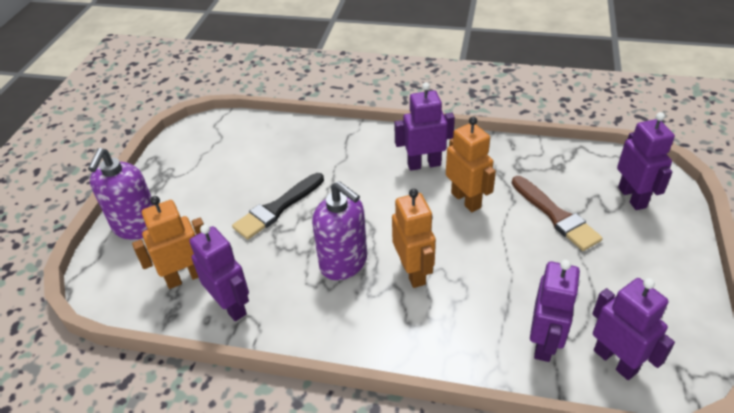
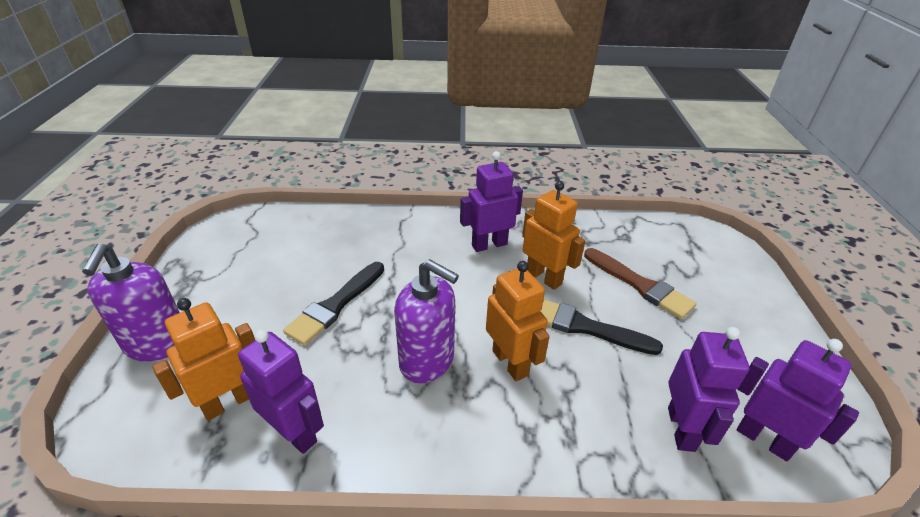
camera: 15 degrees left, 5 degrees down
purple robot [617,112,675,210] -> none
none -> black brush [540,299,663,355]

